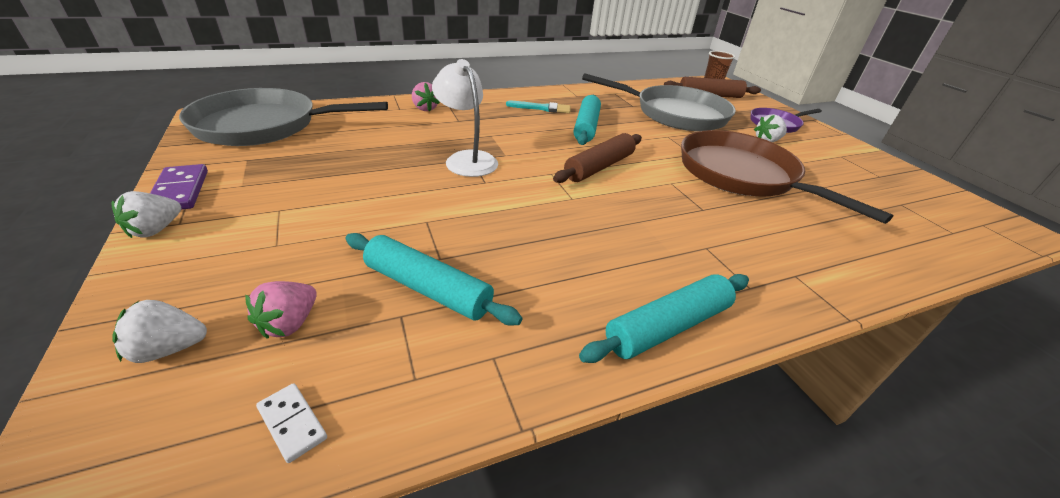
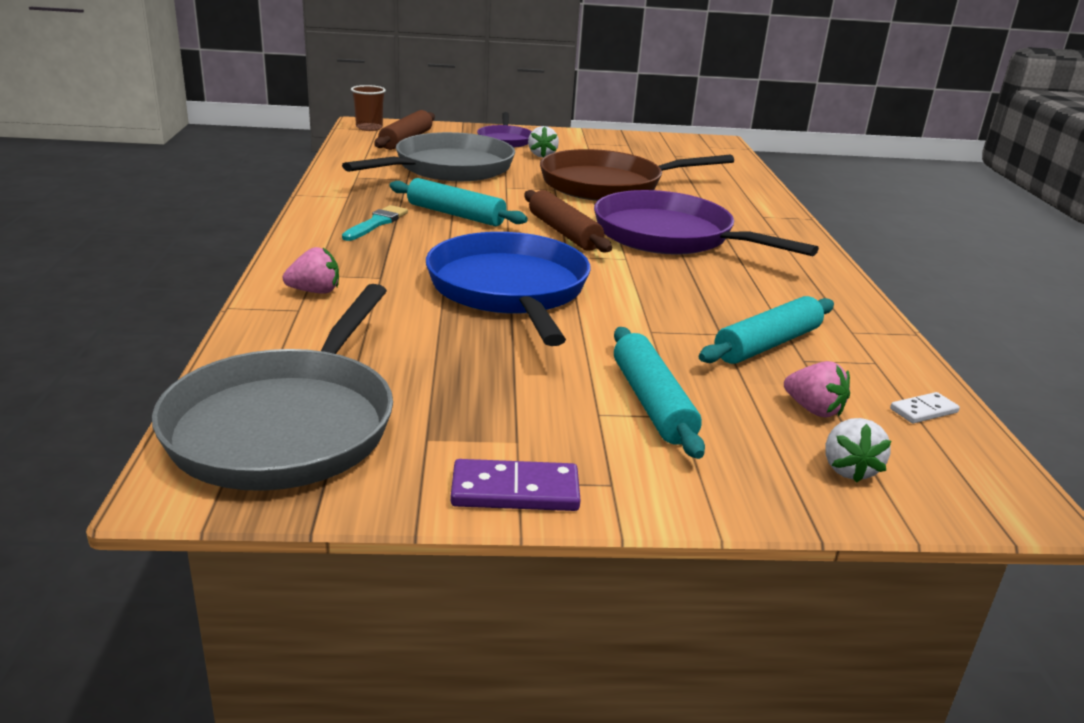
camera: 70 degrees left, 10 degrees down
white strawberry [111,191,181,238] -> none
white lamp [432,59,498,177] -> blue pan [426,232,591,346]
turquoise rolling pin [579,274,749,363] -> turquoise rolling pin moved to [614,327,705,459]
none -> purple pan [594,190,819,256]

